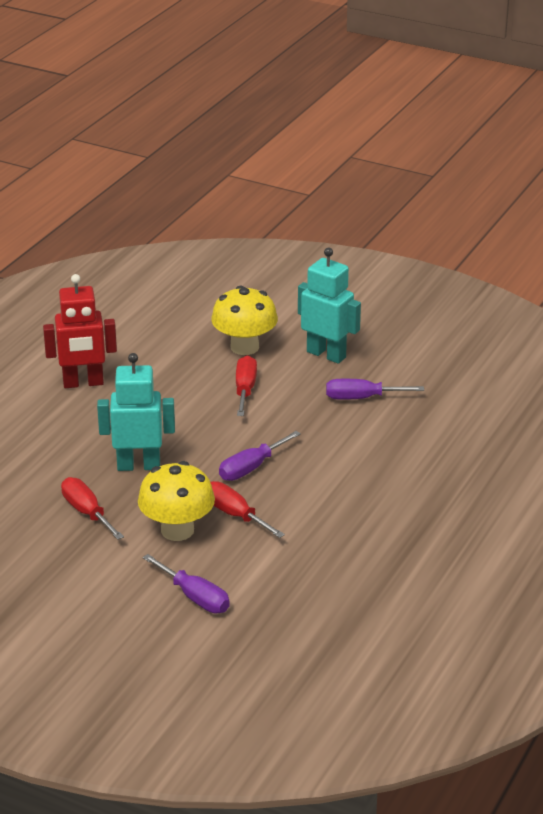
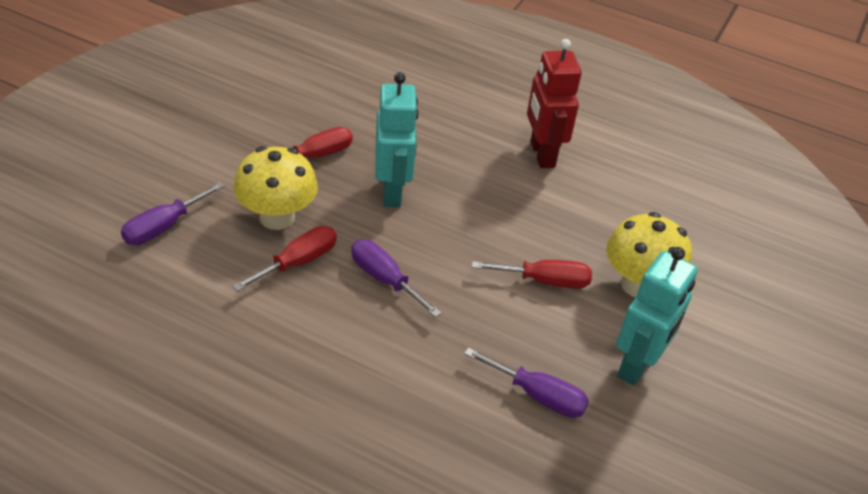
camera: 85 degrees right, 10 degrees up
purple screwdriver [326,379,424,400] -> purple screwdriver turned 120 degrees clockwise [464,348,589,418]

